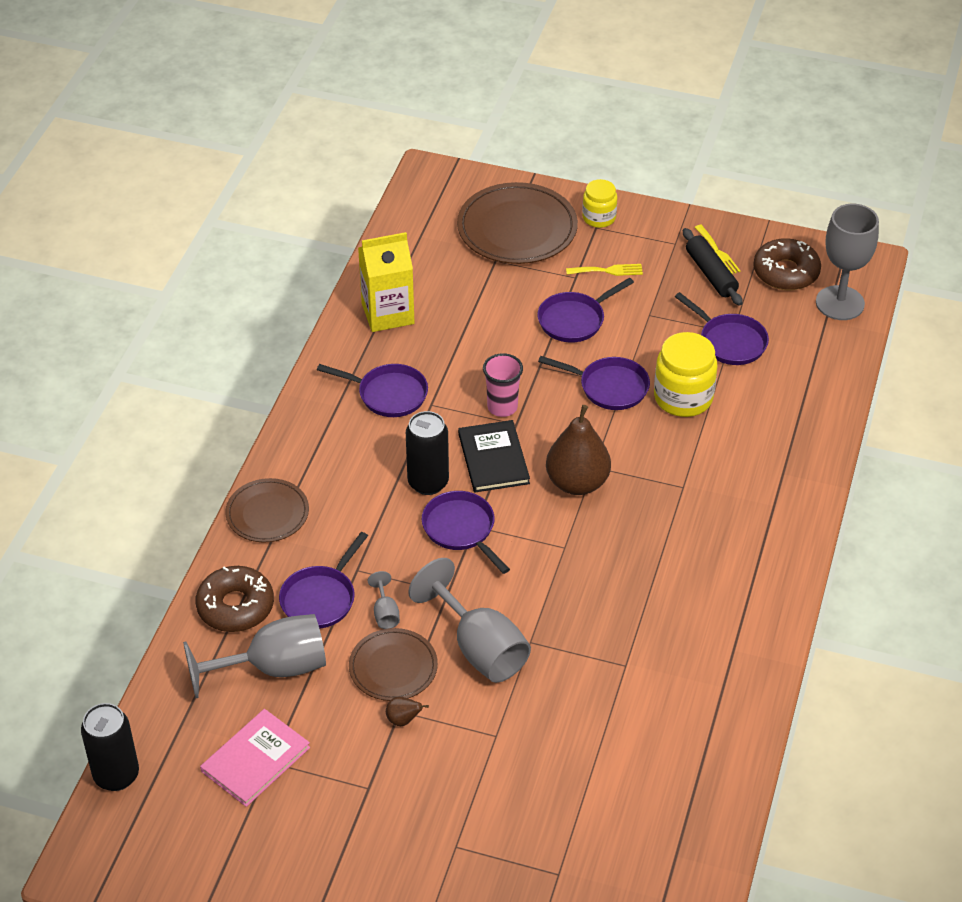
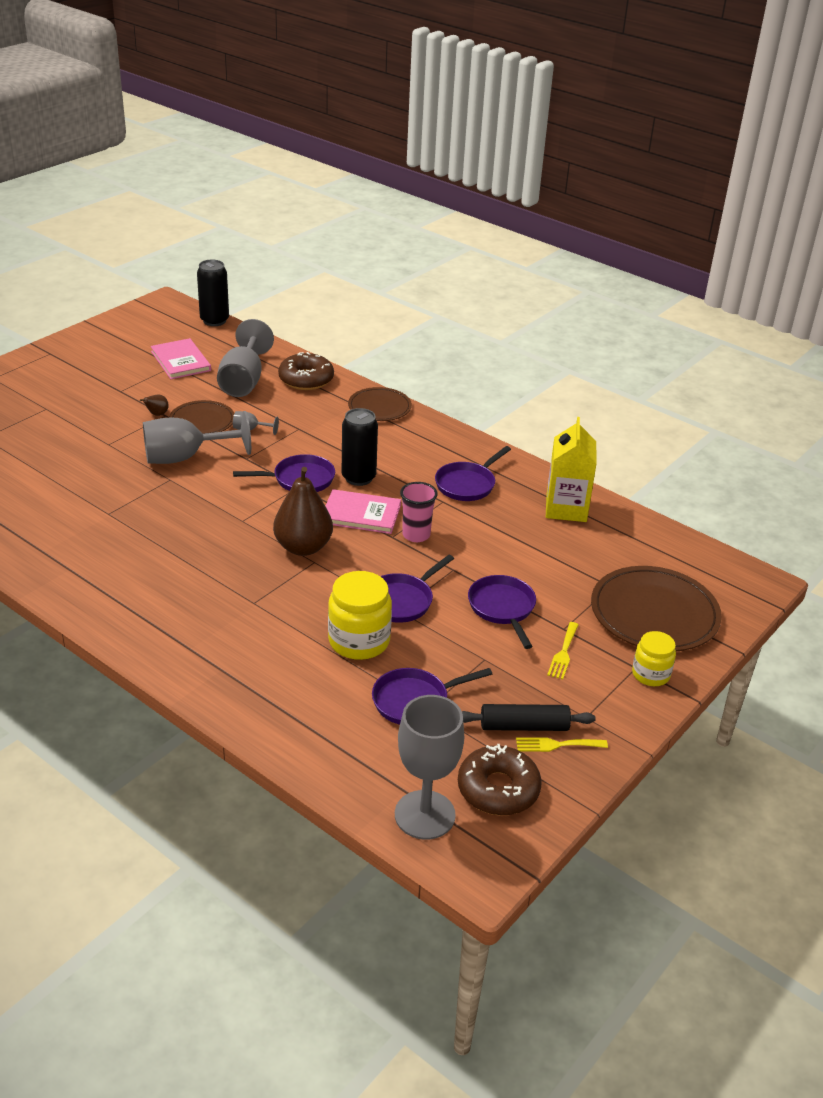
camera: 110 degrees right, 10 degrees down
purple pan [279,532,368,629] -> none
black book [458,420,530,492] -> pink book [326,489,401,534]

